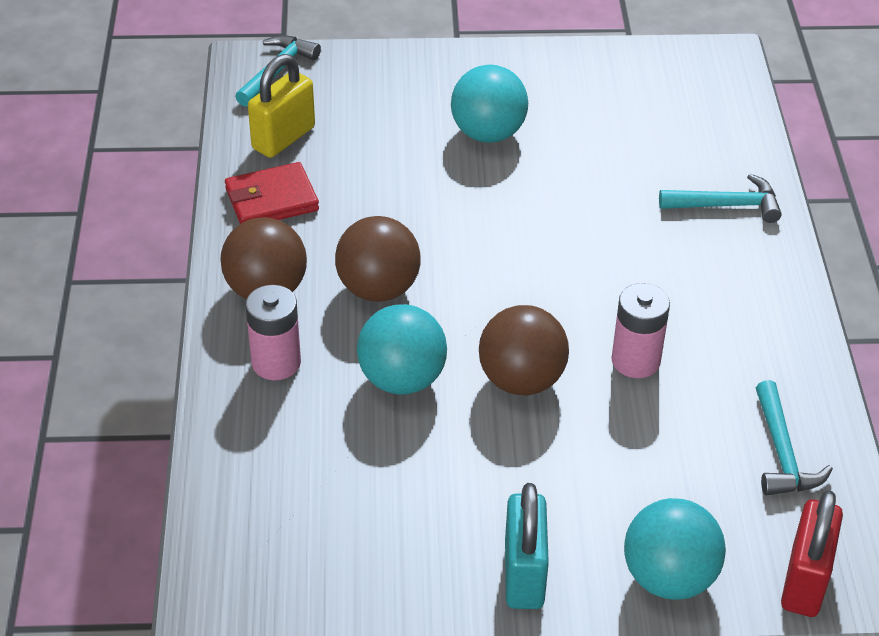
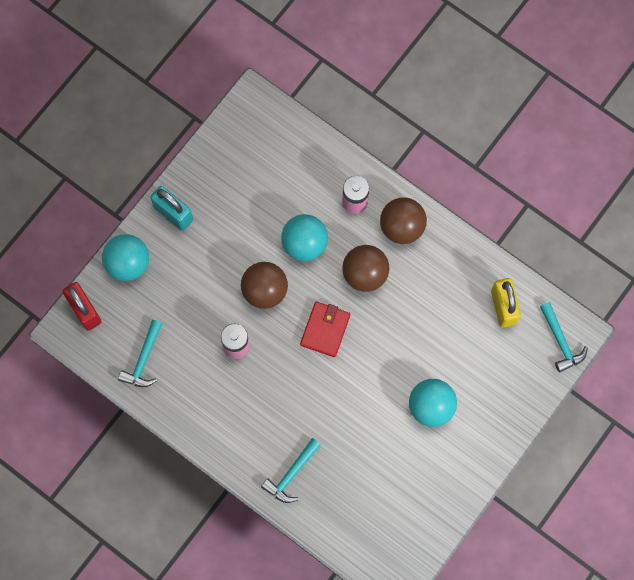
camera: 130 degrees right, 30 degrees up
red wallet [225,162,319,224] -> red wallet moved to [300,302,350,357]
turquoise hammer [756,380,833,495] -> turquoise hammer turned 105 degrees counterclockwise [118,320,162,387]

